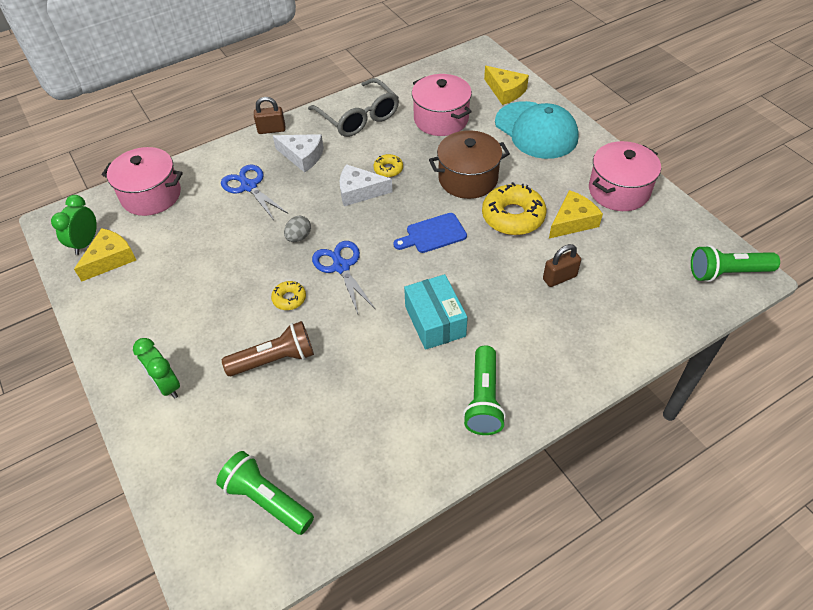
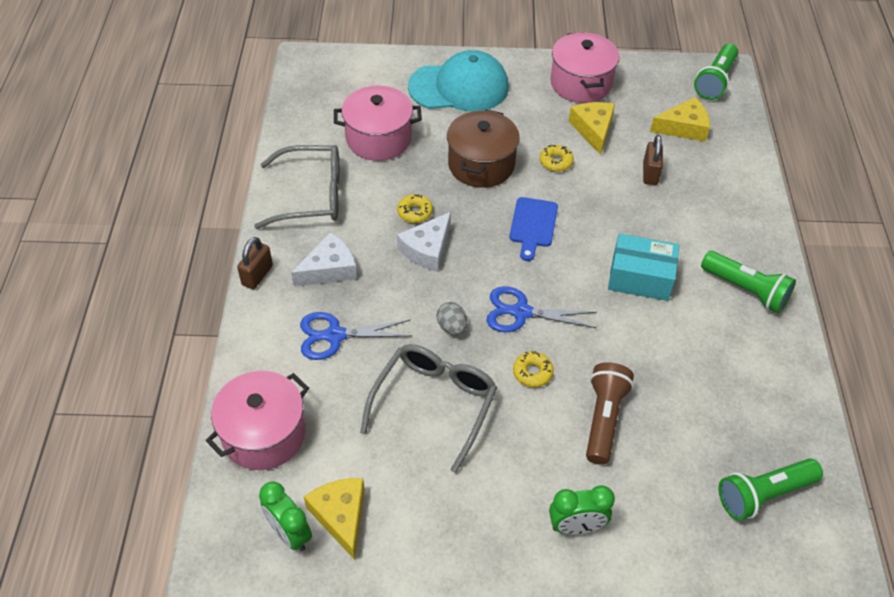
camera: 60 degrees left, 0 degrees up
yellow donut [482,182,546,235] -> yellow donut [540,145,574,172], size x0.50
yellow cheese [484,66,529,105] -> yellow cheese moved to [650,97,710,142]
none -> grey glasses [360,344,497,473]

